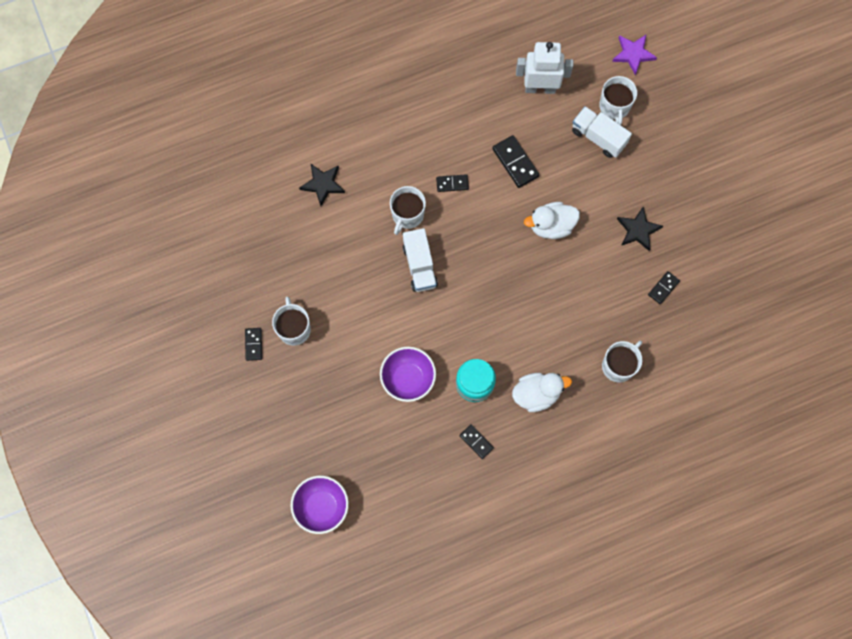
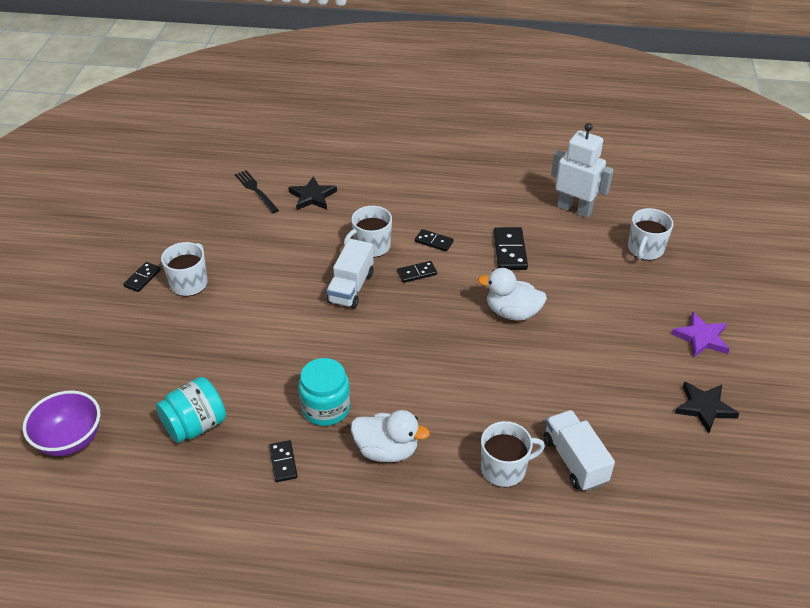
camera: 30 degrees right, 30 degrees down
purple bowl [380,347,436,402] -> none
white truck [572,106,632,158] -> white truck moved to [544,410,615,491]
purple star [612,35,657,75] -> purple star moved to [671,312,730,358]
black star [617,207,663,251] -> black star moved to [675,381,740,433]
black domino [648,271,680,304] -> black domino moved to [397,261,437,283]
none -> turquoise jar [156,377,226,443]
none -> black fork [235,170,279,213]

